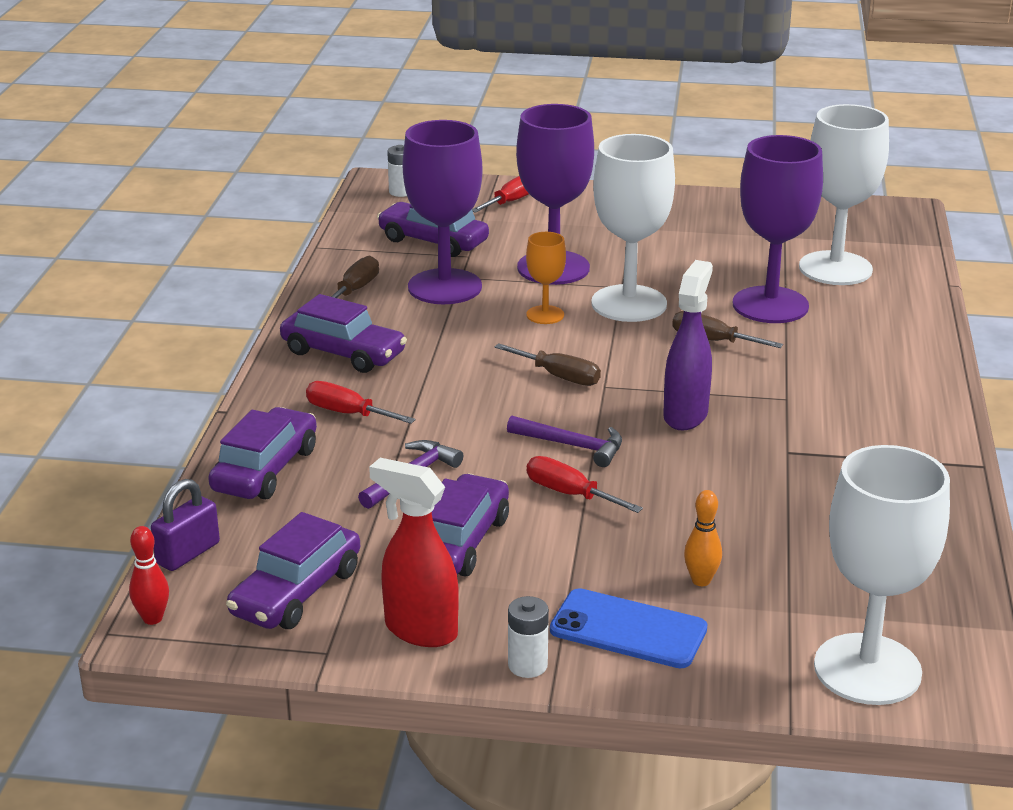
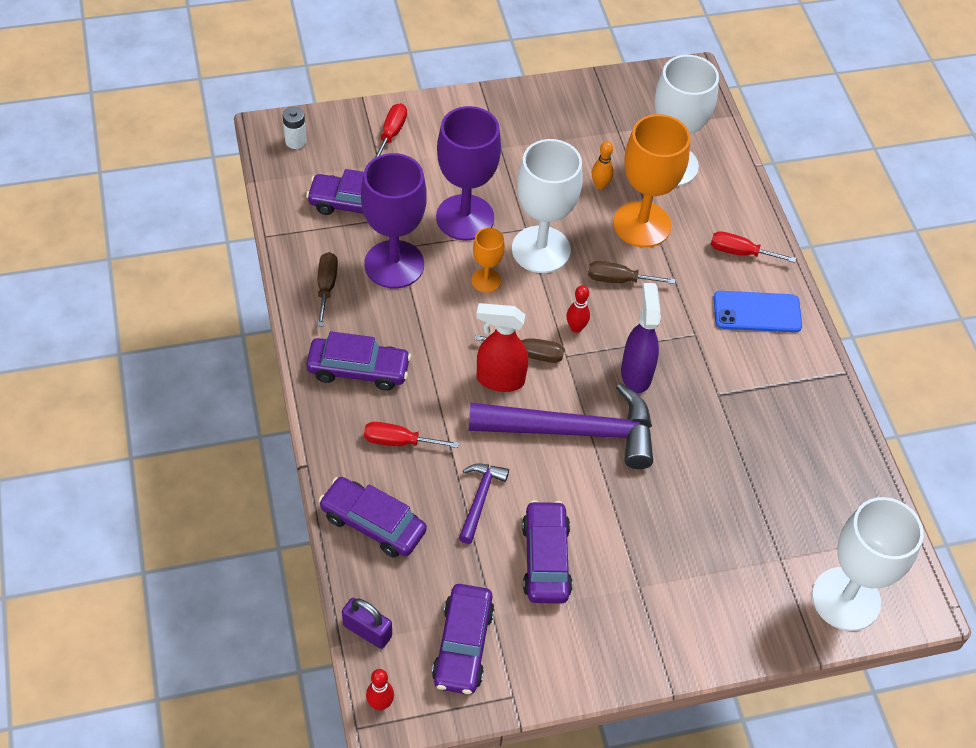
camera: 25 degrees left, 25 degrees up
purple padlock [151,479,220,571] -> purple padlock turned 75 degrees counterclockwise [342,598,392,649]
purple car [208,407,317,499] -> purple car turned 60 degrees counterclockwise [318,477,427,558]
red spray bottle [369,458,459,647] -> red spray bottle moved to [476,303,528,392]
purple hammer [507,416,622,467] -> purple hammer [468,383,653,469], size x2.11
white battery [508,596,549,678] -> none
red screwdriver [527,456,643,513] -> red screwdriver moved to [711,231,796,263]
blue phone [550,588,707,668] -> blue phone moved to [713,291,802,332]
orange bowling pin [684,490,722,586] -> orange bowling pin moved to [592,141,614,190]
purple goblet [733,135,823,323] -> orange goblet [613,114,690,247]
none -> red bowling pin [567,285,590,333]

